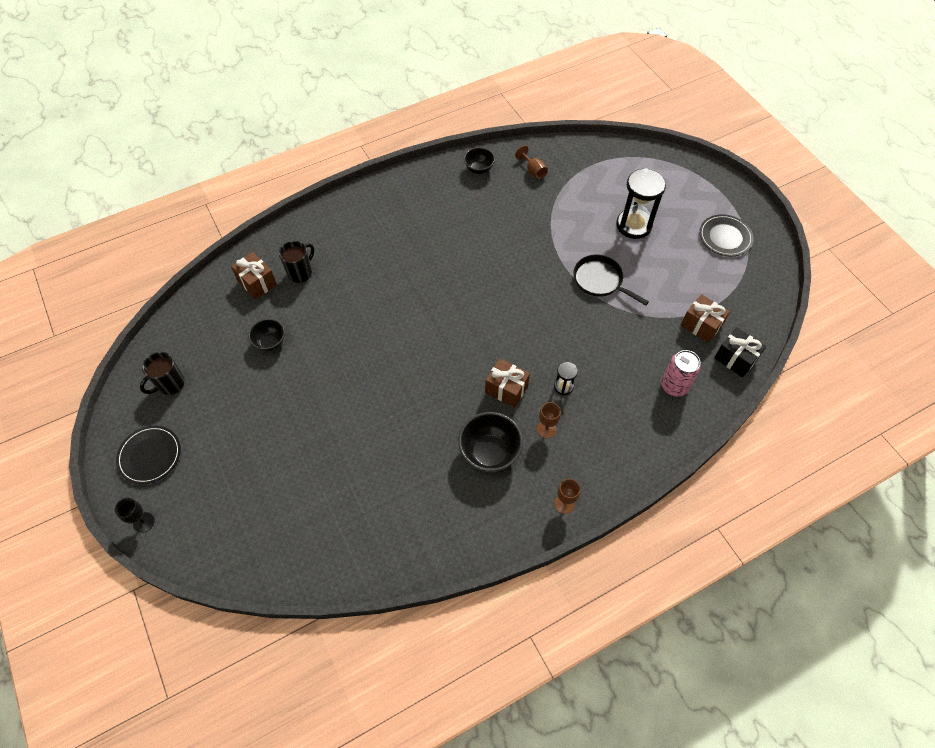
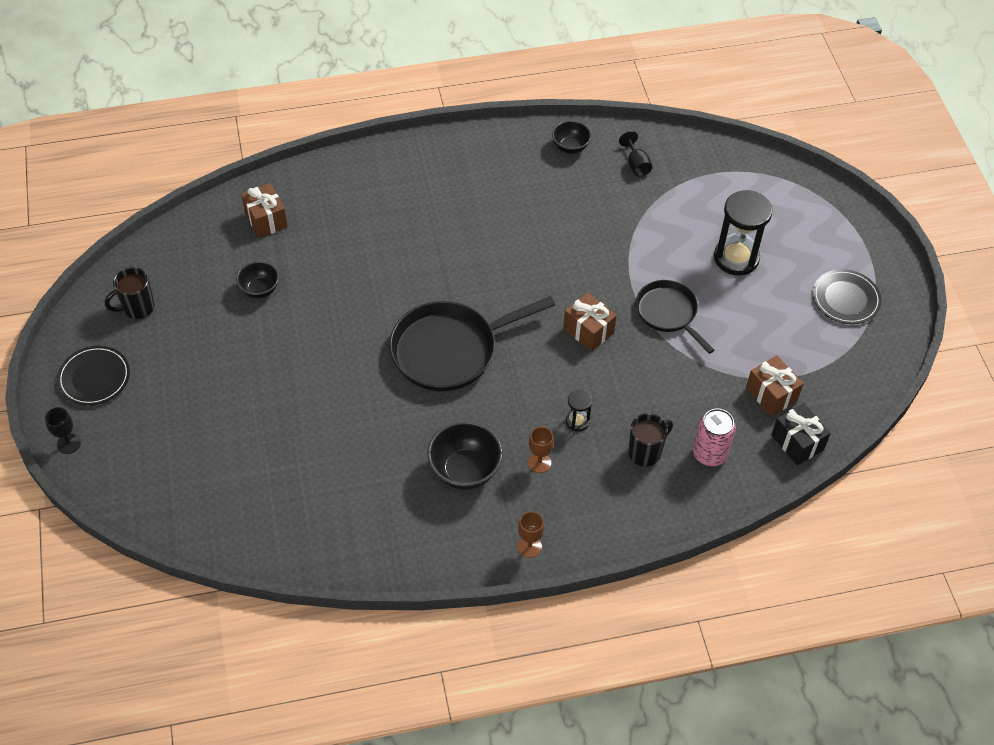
camera: 15 degrees right, 5 degrees down
black mug [279,241,314,283] -> black mug moved to [628,413,673,467]
brown gift [485,358,530,408] -> brown gift moved to [563,292,617,352]
brown goblet [515,146,548,180] -> black goblet [619,131,652,176]
none -> black pan [389,296,555,391]

